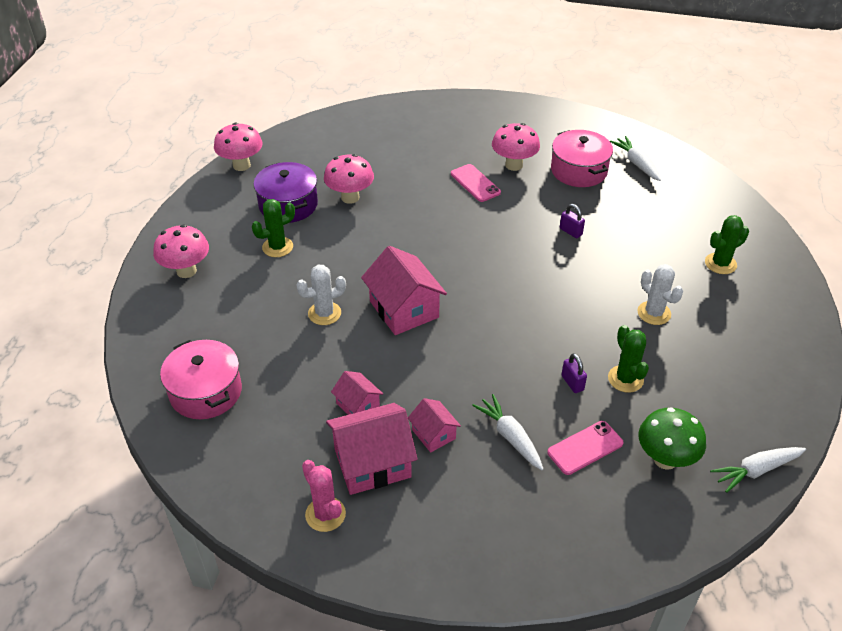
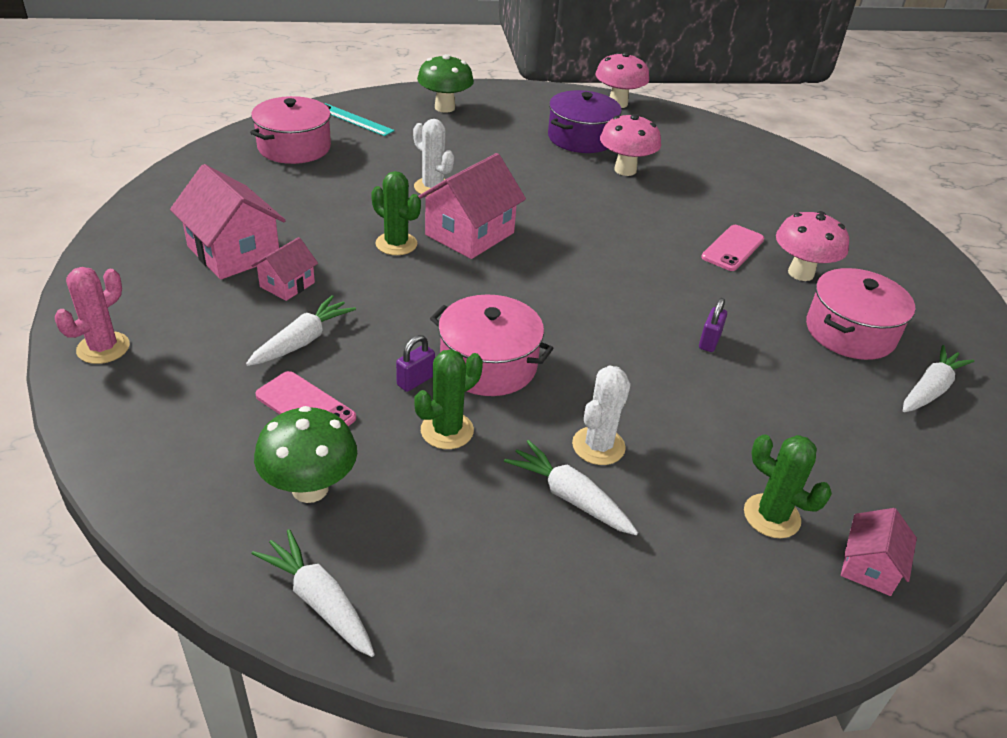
camera: 65 degrees right, 5 degrees down
pink mushroom [153,225,209,278] -> green mushroom [417,54,474,113]
green cactus [252,199,295,257] -> green cactus moved to [371,171,421,255]
pink cactus [302,460,346,532] -> pink cactus moved to [55,267,130,364]
pink house [331,371,383,415] -> pink house moved to [841,508,917,596]
none -> turquoise ruler [325,103,395,136]
none -> pink pot [430,294,554,396]
none -> white carrot [504,440,638,535]

